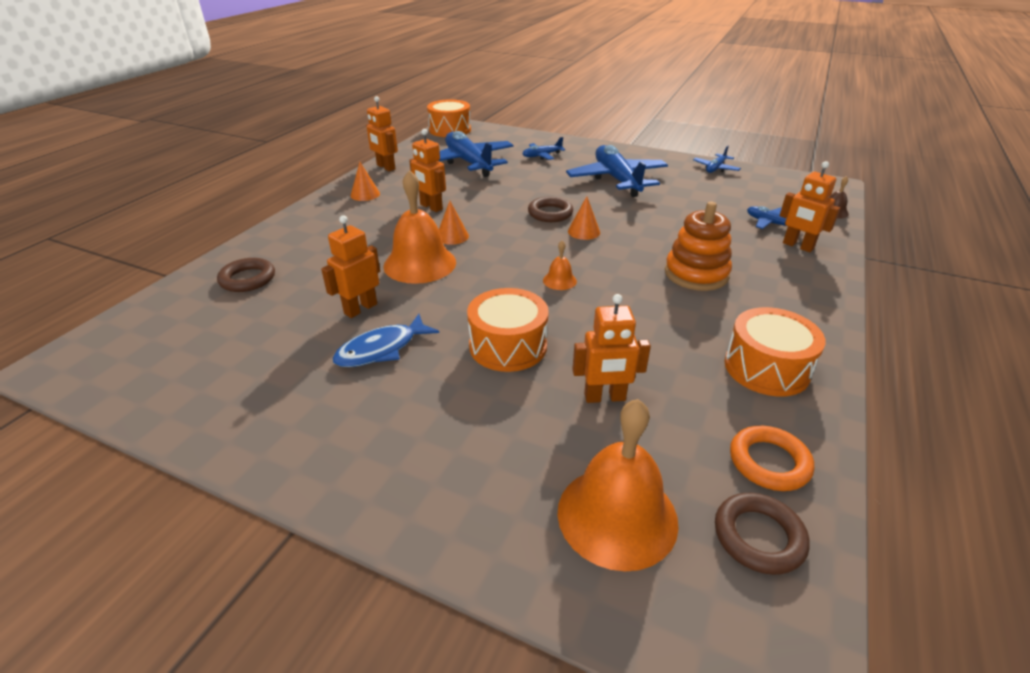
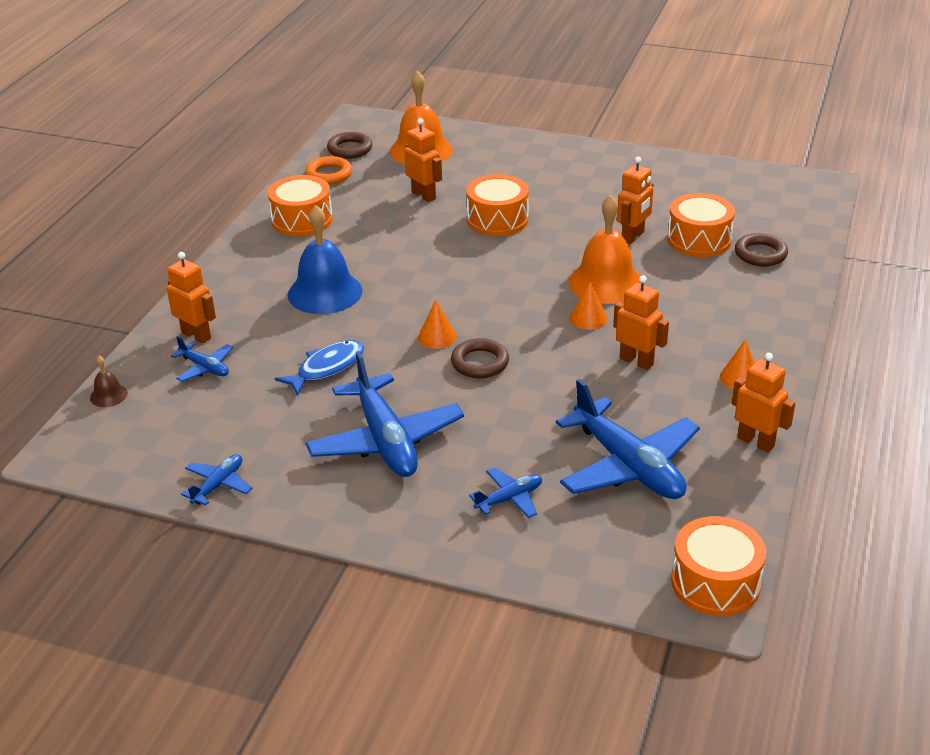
camera: 175 degrees right, 0 degrees up
blue fish [332,314,439,367] -> blue fish moved to [275,340,364,395]
orange bell [543,241,577,290] -> none
orange robot [572,294,651,403] -> orange robot turned 60 degrees clockwise [404,118,442,202]
orange stacking toy [665,202,732,291] -> blue bell [288,205,362,314]
none -> orange drum [667,193,735,257]

